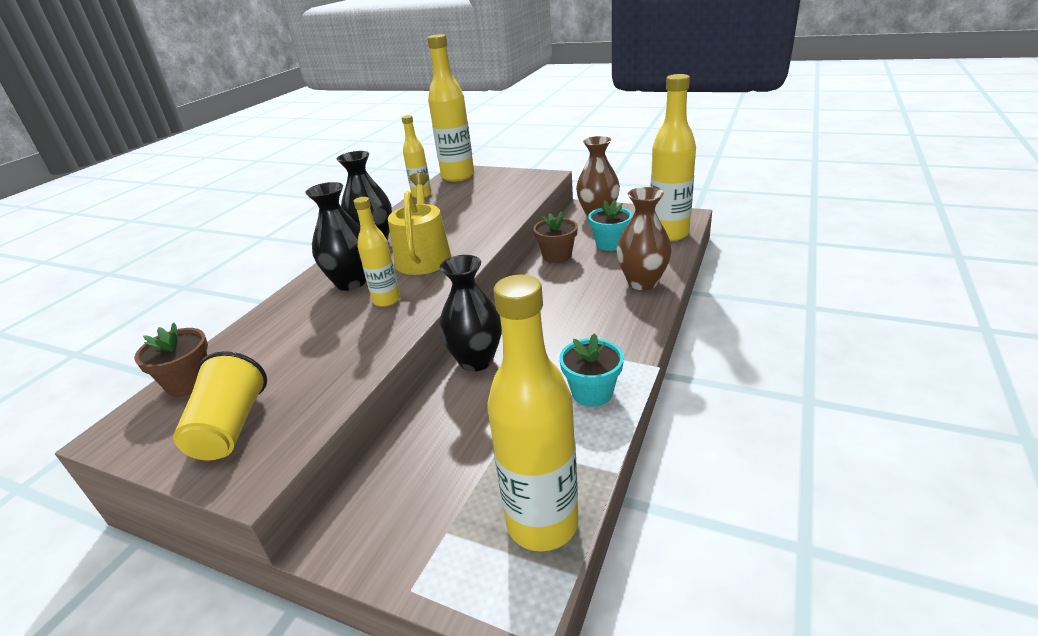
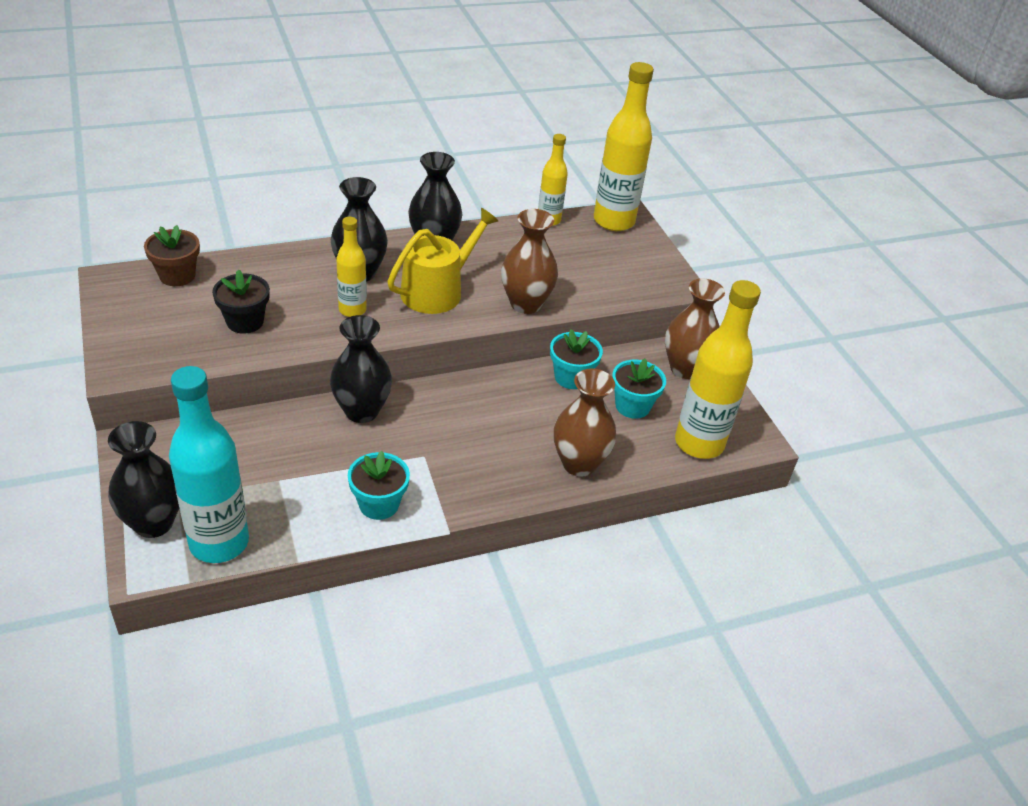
camera: 40 degrees right, 10 degrees up
yellow cup [173,351,267,460] -> none
yellow bottle [487,275,579,551] -> turquoise bottle [169,366,249,563]
brown flower pot [533,211,578,263] -> turquoise flower pot [550,329,603,389]
none -> black vase [108,421,179,538]
none -> black flower pot [212,269,270,334]
none -> brown vase [501,209,558,314]

